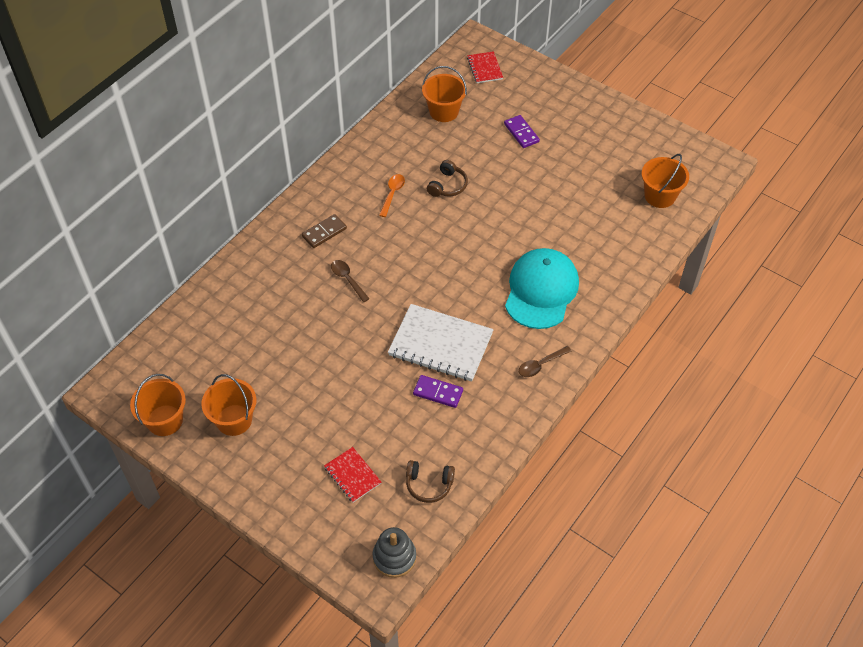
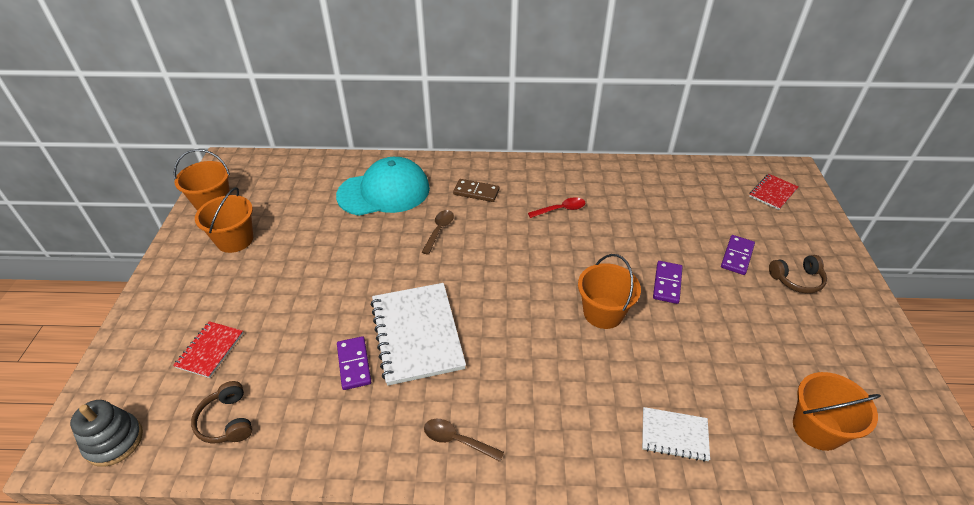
camera: 55 degrees right, 10 degrees down
orange spoon [379,174,405,217] -> red spoon [528,197,585,218]
orange bucket [422,66,467,122] -> orange bucket moved to [578,254,641,329]
brown headphones [427,160,468,197] -> brown headphones moved to [769,255,827,294]
turquoise cap [505,248,579,329] -> turquoise cap moved to [336,157,430,216]
none -> white notebook [642,407,710,462]
none -> purple domino [653,261,682,304]

